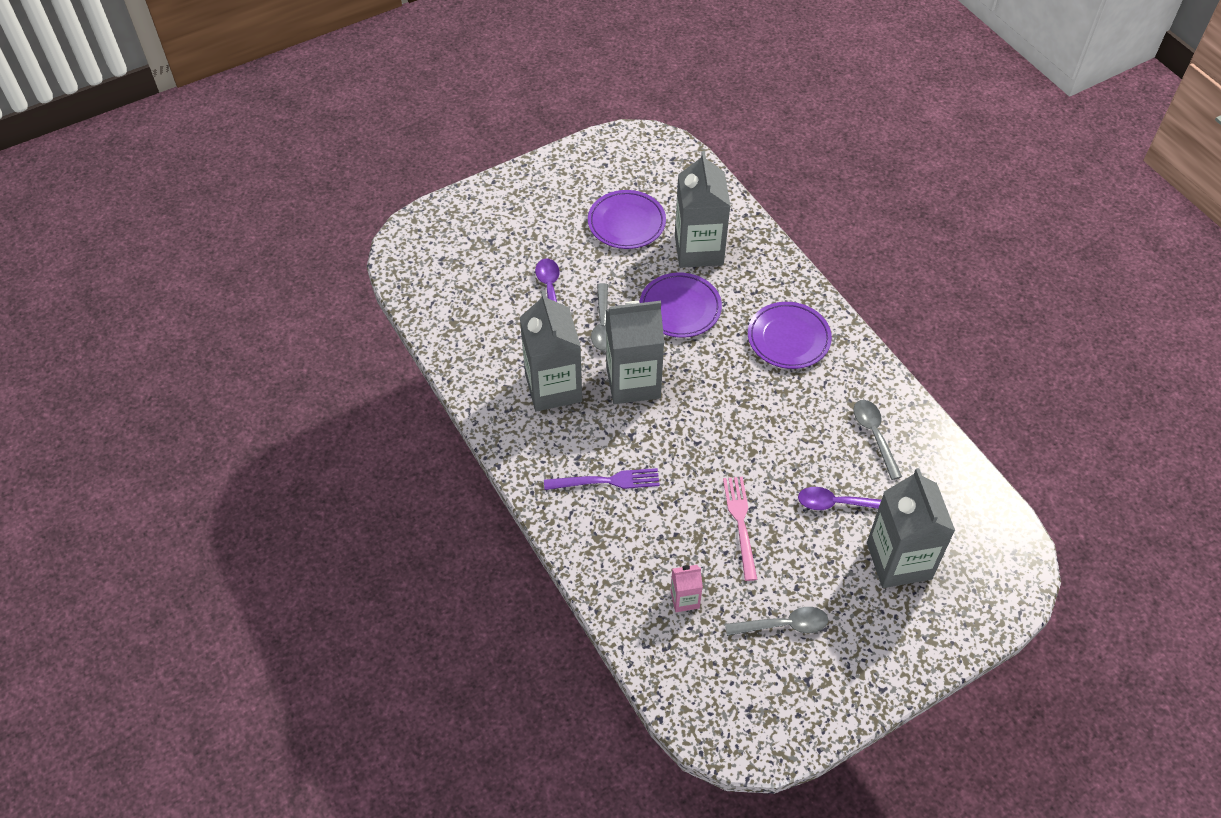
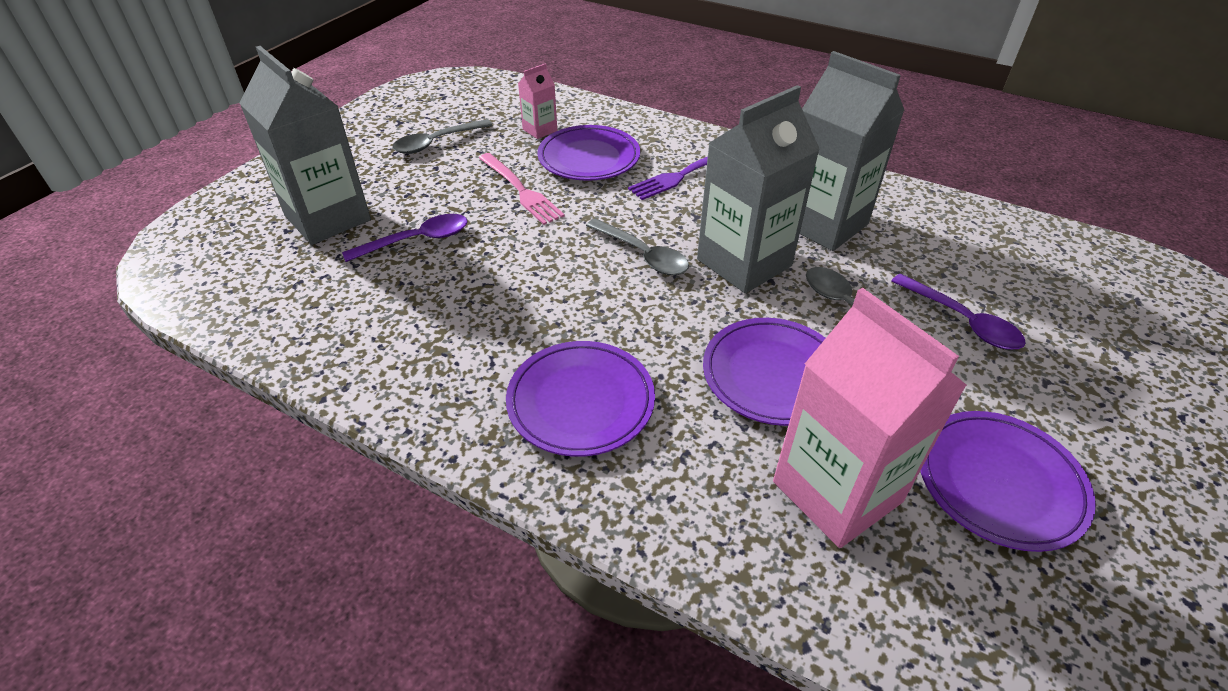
camera: 150 degrees right, 10 degrees down
grey carton [675,151,731,268] -> pink carton [773,288,967,548]
grey spoon [853,400,902,480] -> grey spoon moved to [586,218,689,275]
none -> purple plate [538,125,640,181]

